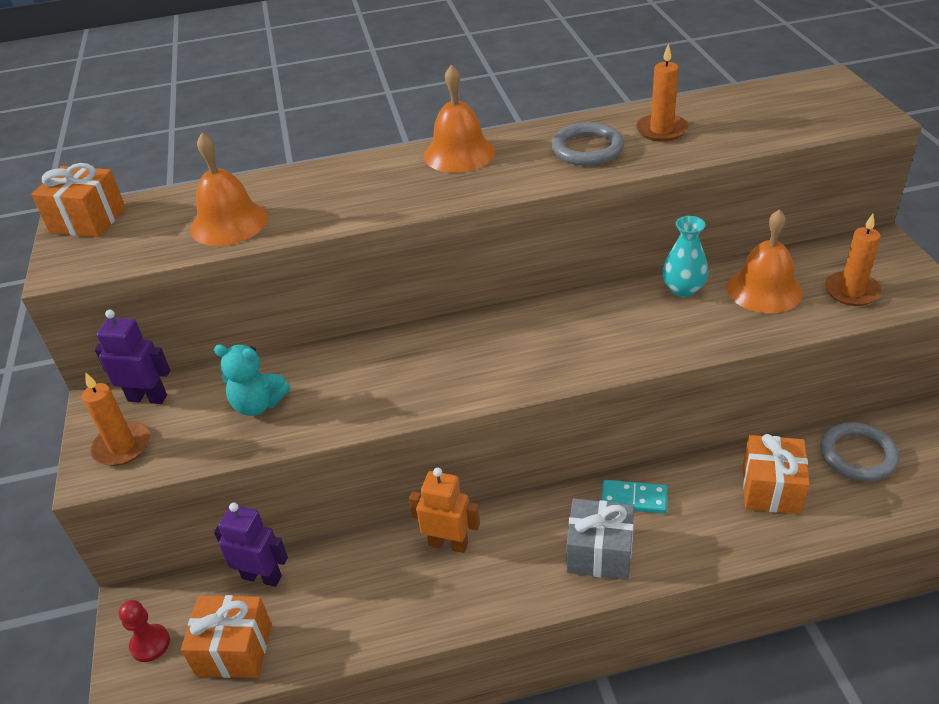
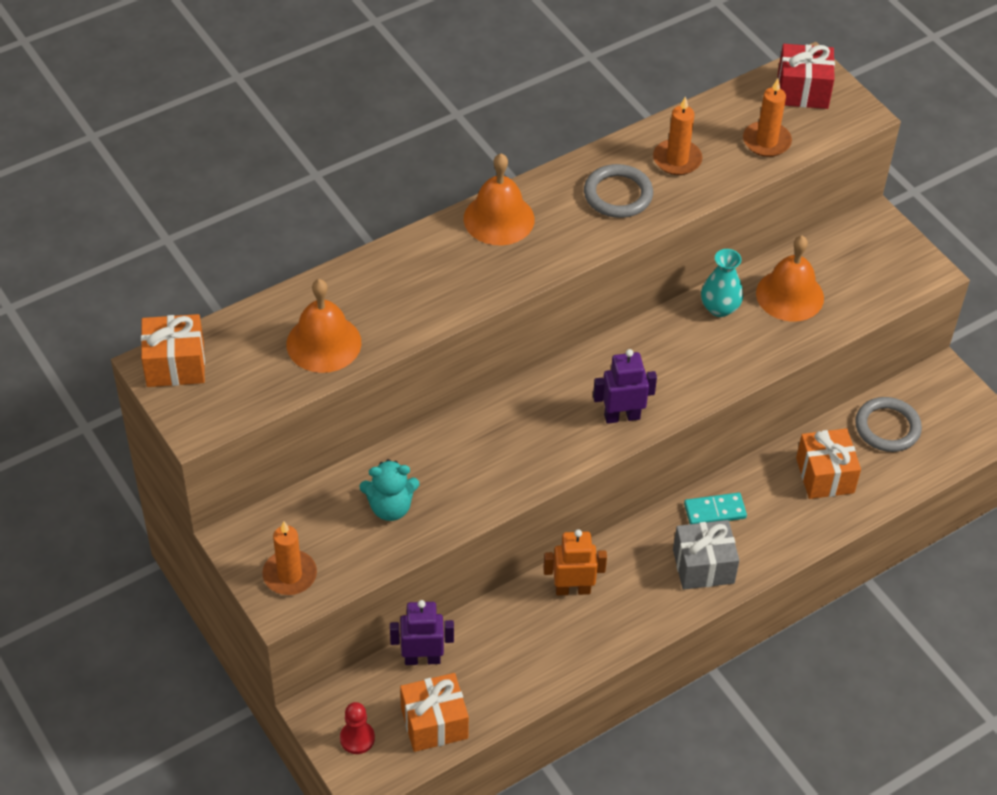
camera: 25 degrees left, 10 degrees up
purple robot [94,310,171,404] -> purple robot moved to [593,349,657,424]
orange candle [825,214,882,306] -> orange candle moved to [743,79,792,157]
none -> red gift [778,44,835,109]

